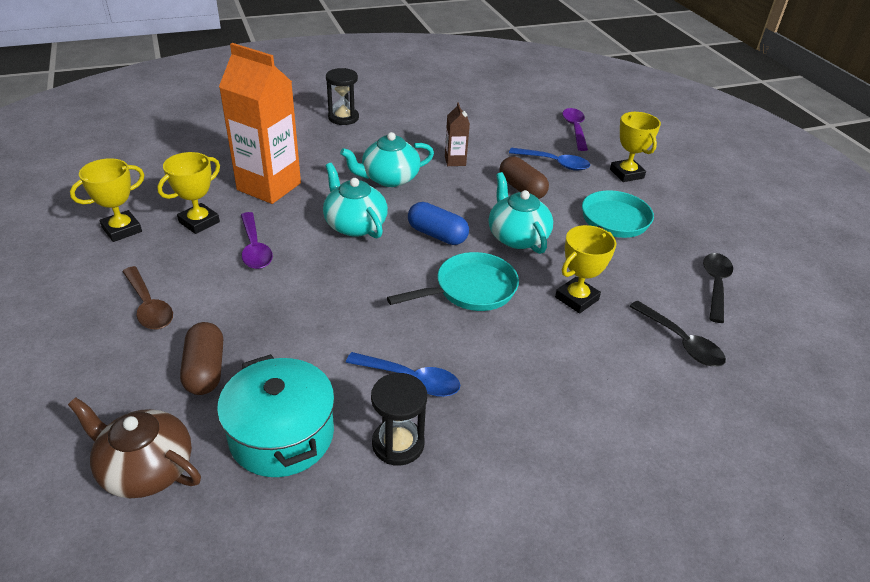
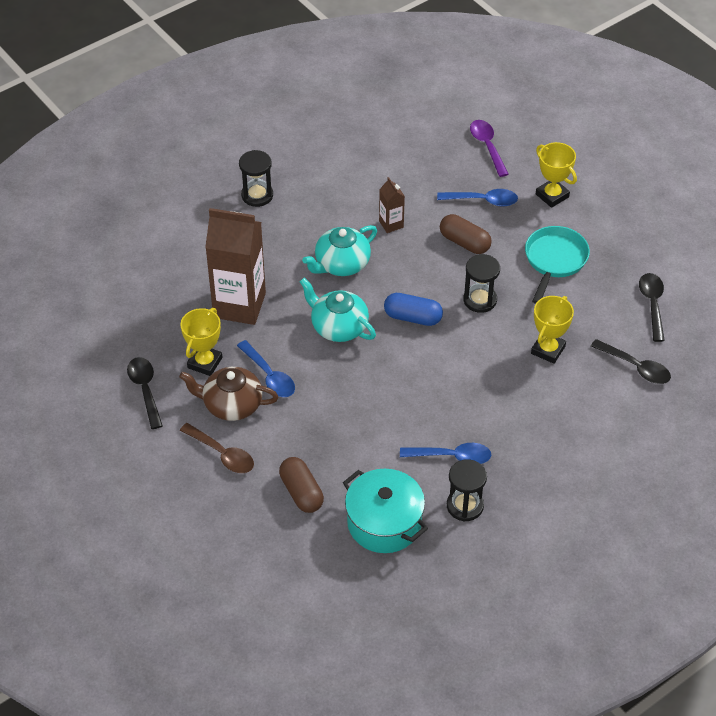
camera: 15 degrees left, 10 degrees up
brown teapot [68,398,201,498] -> brown teapot moved to [179,367,279,421]
yellow trophy [70,158,145,242] -> black spoon [127,357,163,429]
orange carton [219,43,301,204] -> brown carton [205,208,266,325]
purple spoon [241,212,273,269] -> blue spoon [237,340,295,397]
turquoise pan [387,252,519,311] -> none
turquoise teapot [488,172,553,254] -> black hourglass [463,254,500,313]

